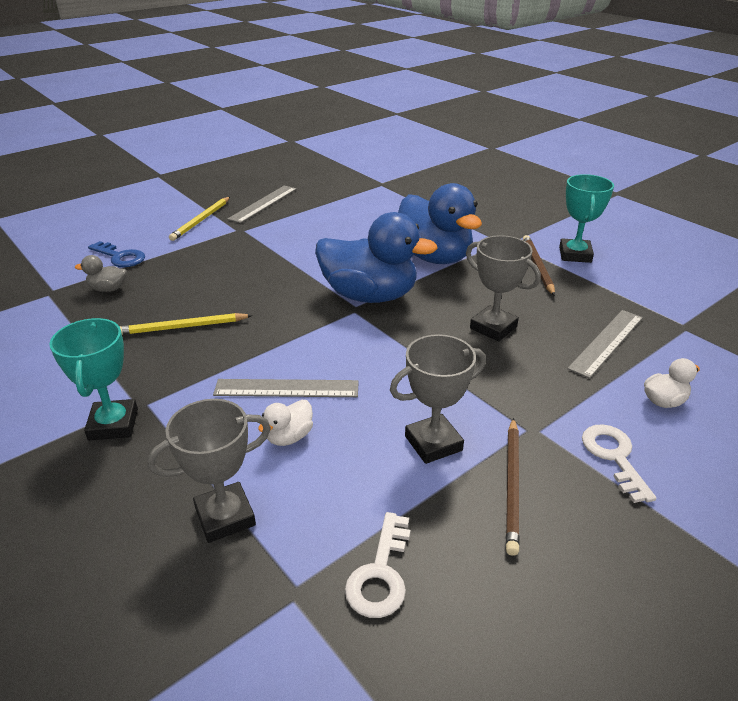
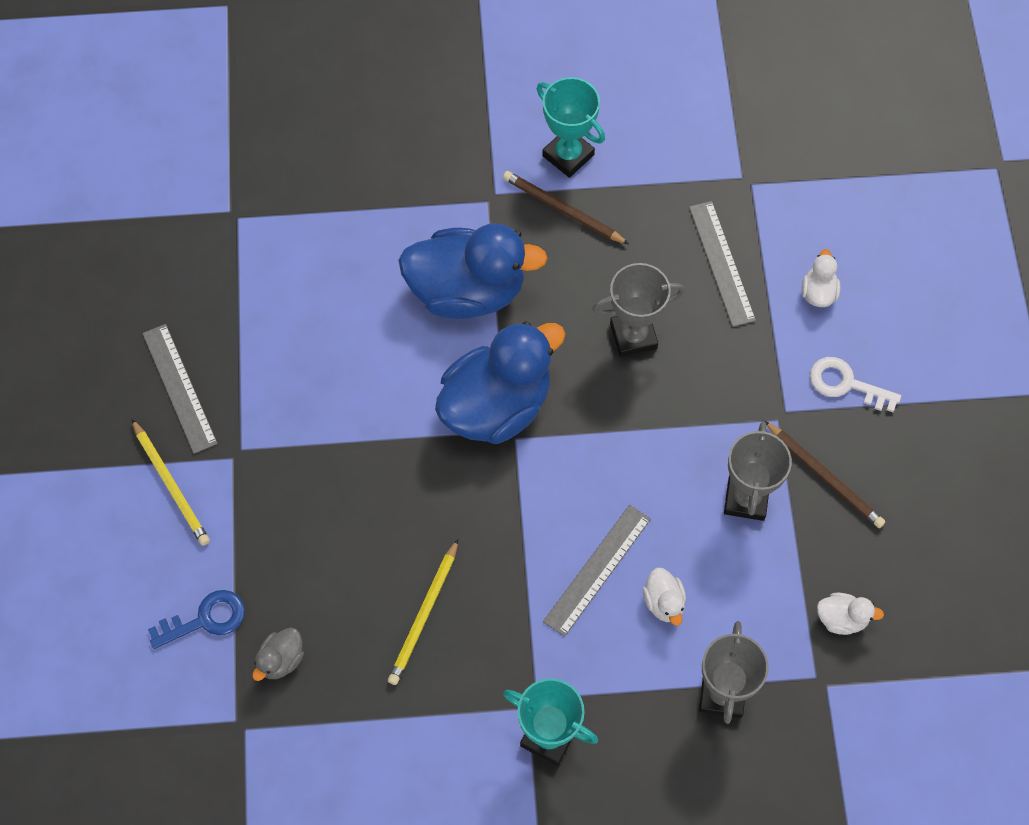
camera: 55 degrees left, 30 degrees up
white key [345,512,410,618] -> white duck [817,593,884,635]

